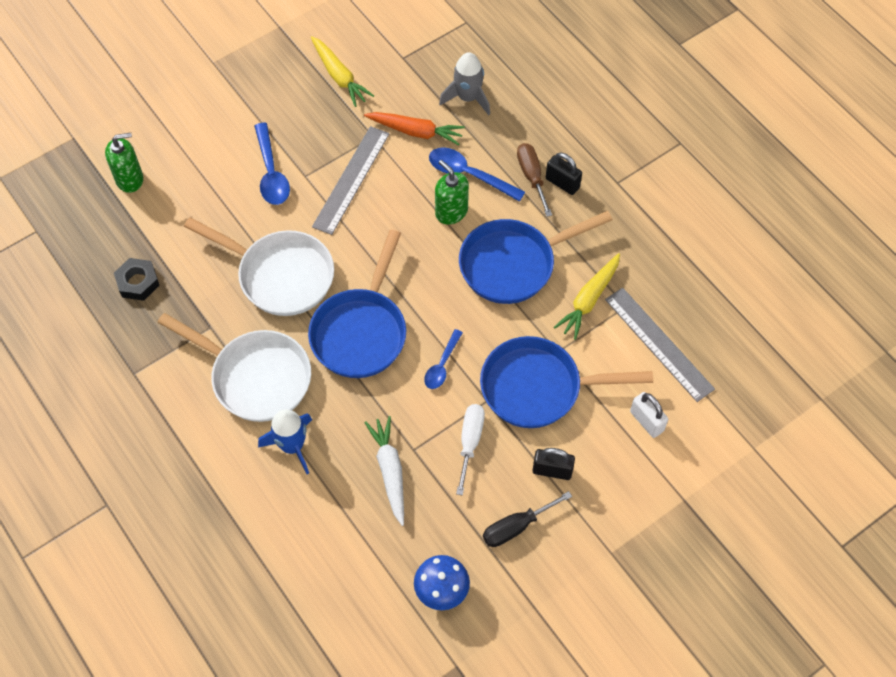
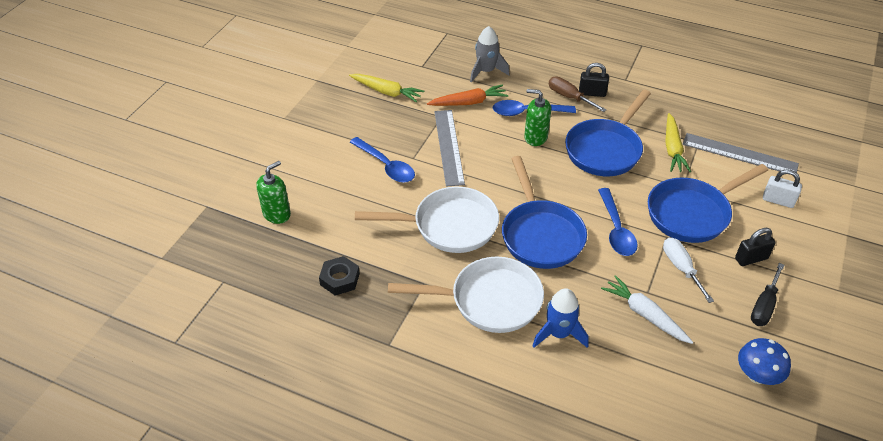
camera: 30 degrees left, 15 degrees down
blue spoon [424,329,463,389] -> blue spoon [598,188,638,256], size x1.55

